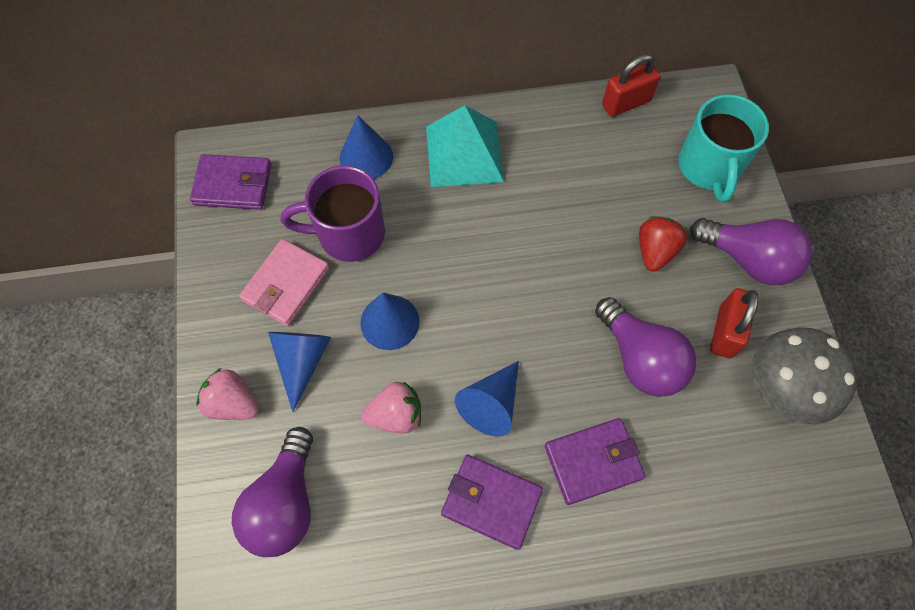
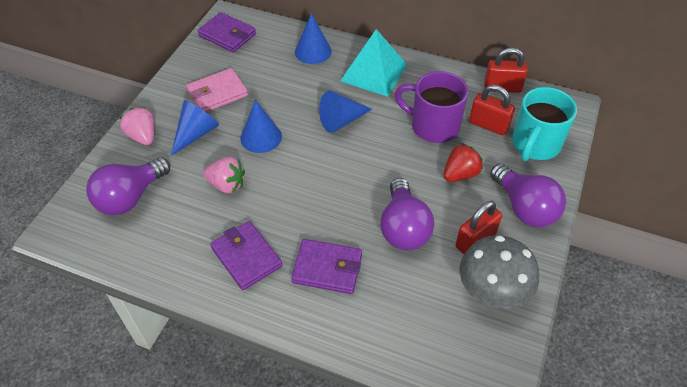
camera: 30 degrees right, 15 degrees down
purple mug [281,165,385,262] -> purple mug moved to [395,71,468,143]
blue cone [455,361,519,437] -> blue cone moved to [319,91,372,133]
none -> red padlock [469,85,515,136]

